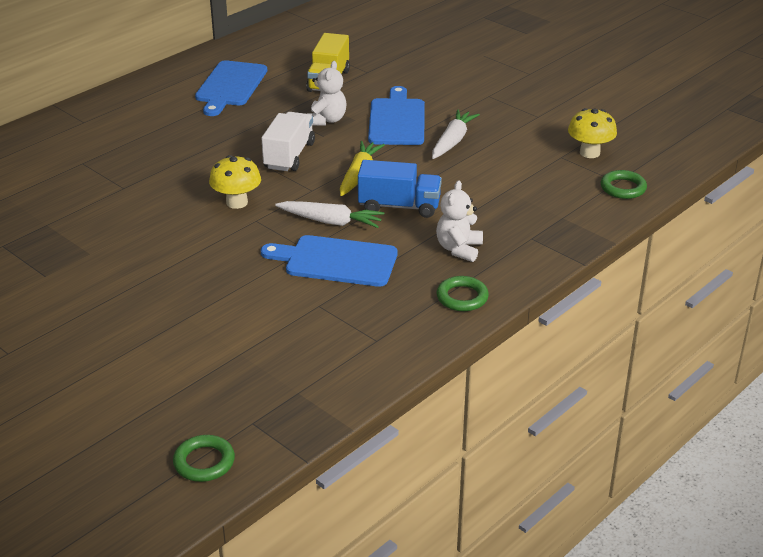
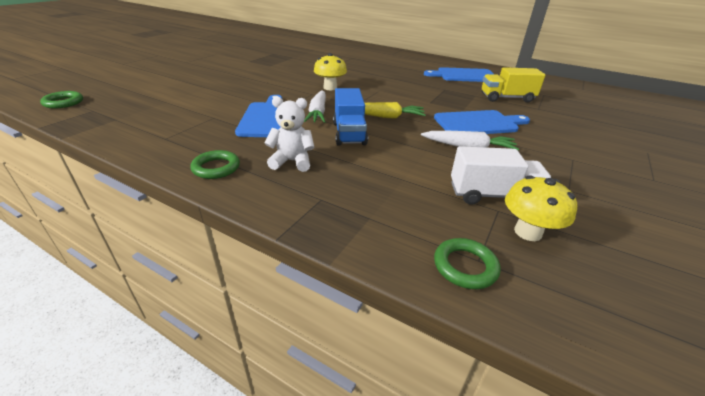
camera: 75 degrees right, 0 degrees up
white truck [261,112,315,171] -> white truck moved to [451,146,551,205]
white teddy bear [306,61,347,126] -> none

